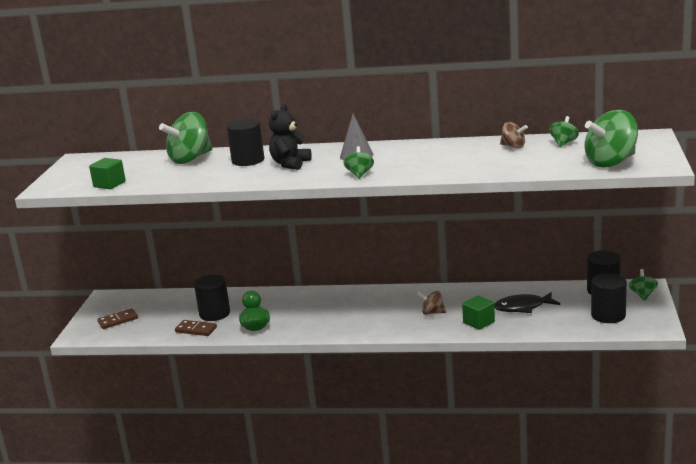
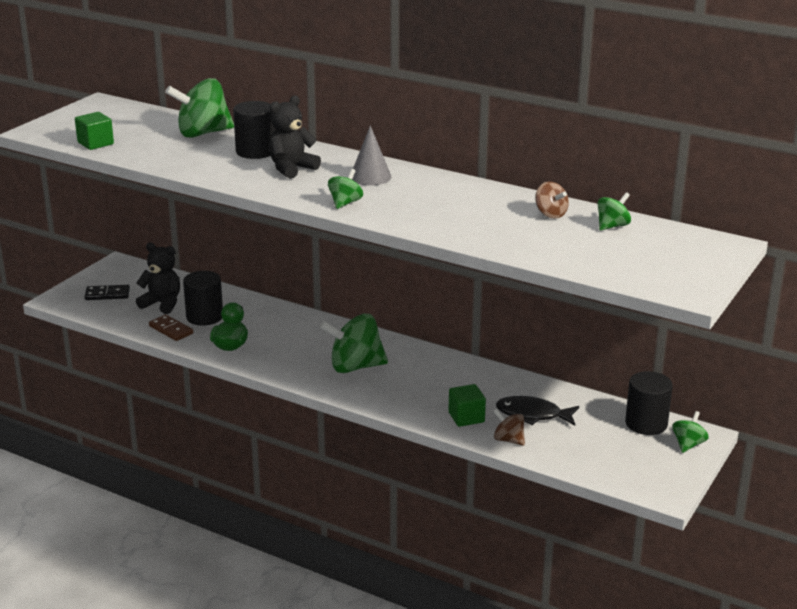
camera: 20 degrees right, 5 degrees up
brown domino [97,308,138,329] -> black domino [85,285,130,300]
brown spinning top [417,291,446,315] -> brown spinning top moved to [493,409,525,446]
green spinning top [584,110,638,168] -> green spinning top moved to [319,314,388,373]
black cylinder [591,273,627,323] -> none
none -> black teddy bear [136,243,180,314]

